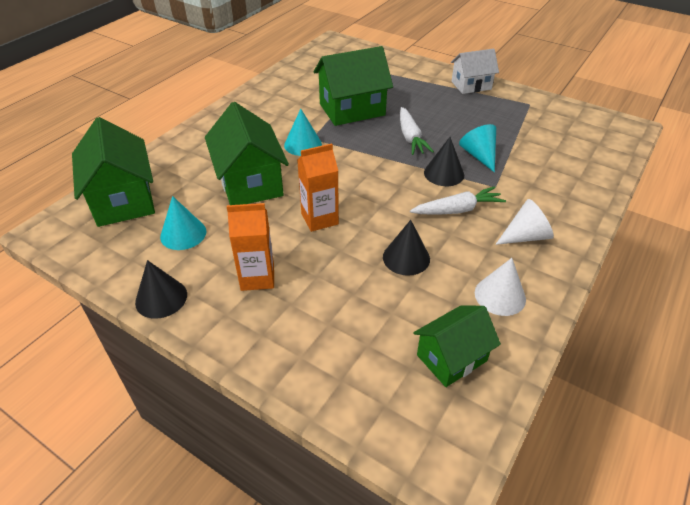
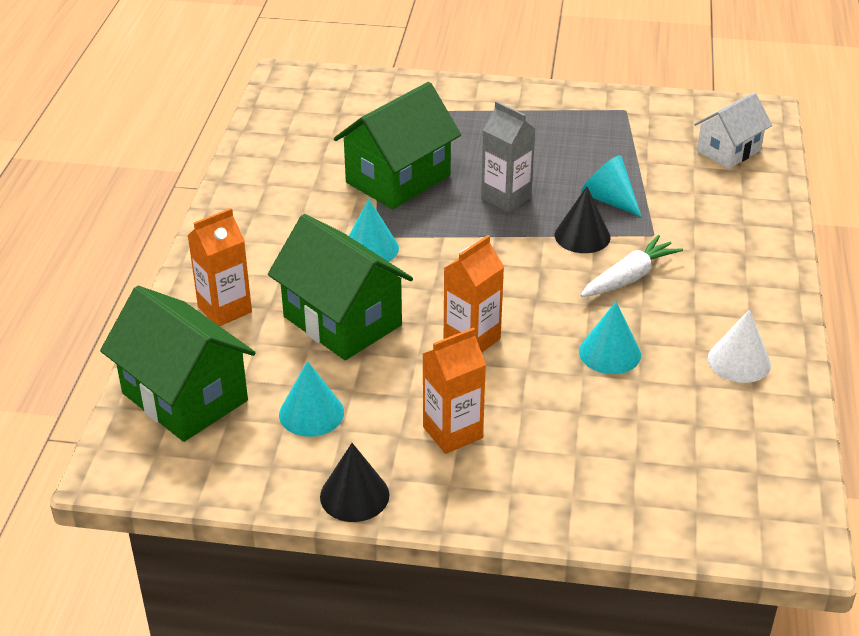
camera: 25 degrees left, 5 degrees down
black cone [383,220,430,276] -> turquoise cone [579,301,641,374]
white carrot [400,107,434,155] -> grey carton [481,101,535,213]
green house [413,305,501,387] -> none
white house [451,49,499,94] -> white house moved to [694,92,772,169]
white cone [495,199,554,245] -> none
none -> orange carton [187,208,252,326]

